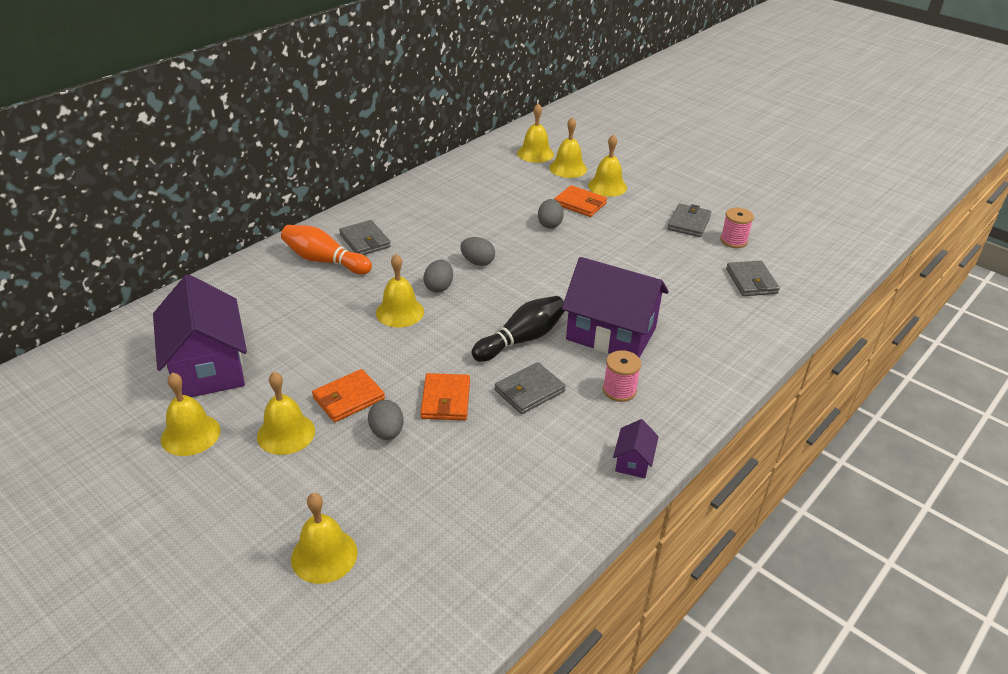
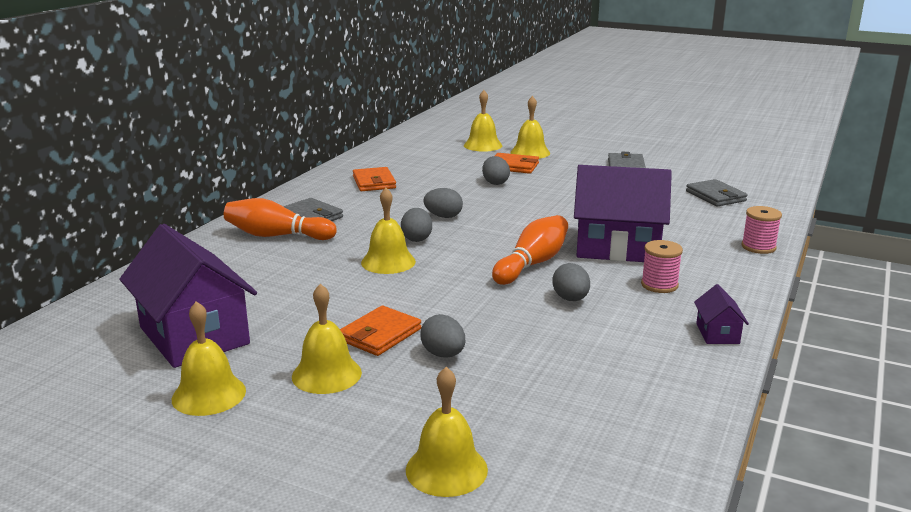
camera: 15 degrees left, 15 degrees down
orange wallet [420,373,470,420] -> orange wallet moved to [353,167,396,191]
black bowling pin [472,296,565,362] -> orange bowling pin [492,215,568,285]
grey wallet [494,362,566,414] -> grey egg [552,263,590,301]
yellow bell [517,103,554,163] -> none
pink spool [720,208,754,248] -> pink spool moved to [741,206,782,254]

